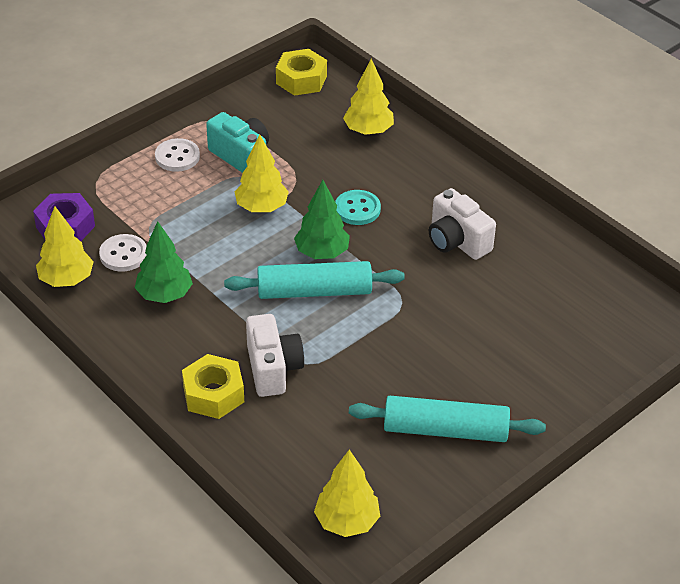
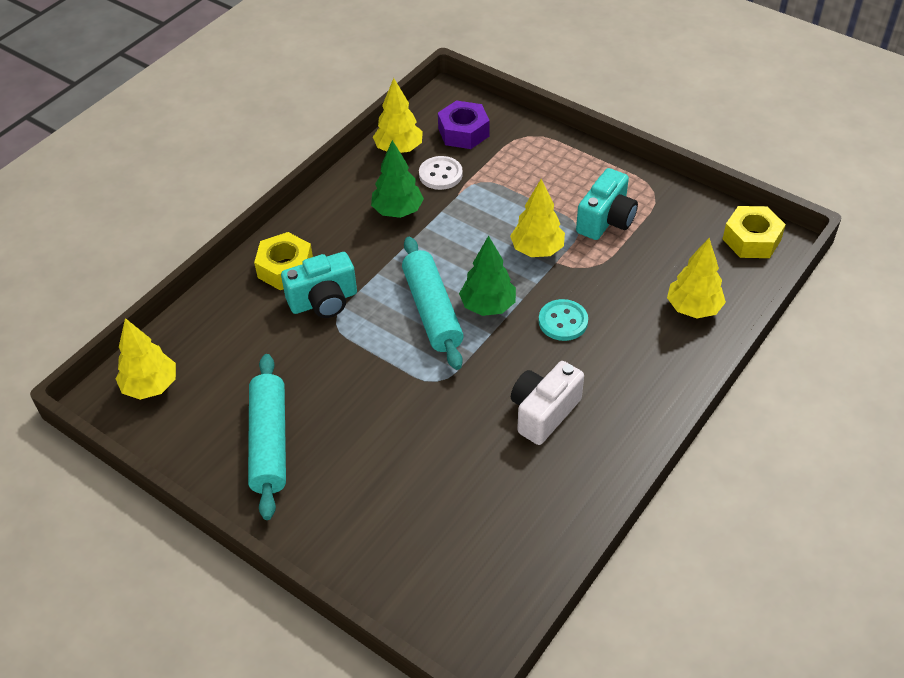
camera: 80 degrees right, 5 degrees up
white button [155,138,200,172] -> none
white camera [246,314,304,397] -> turquoise camera [281,252,357,318]

